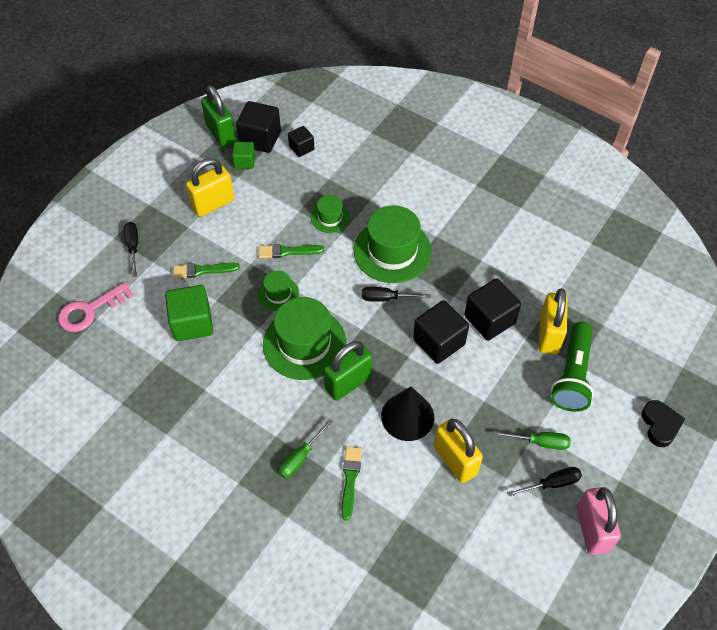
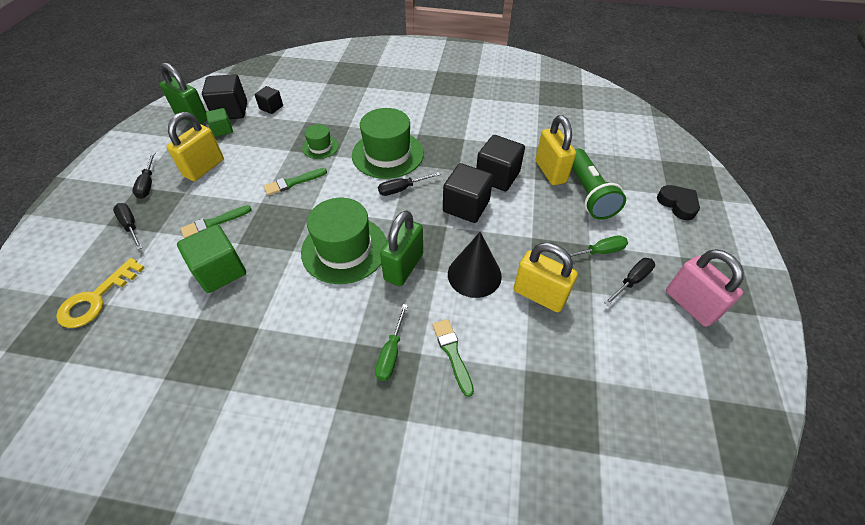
camera: 25 degrees left, 5 degrees down
pink key [58,282,134,332] -> yellow key [56,258,145,328]
green hat [258,271,299,311] -> none
none -> black screwdriver [132,152,155,199]

